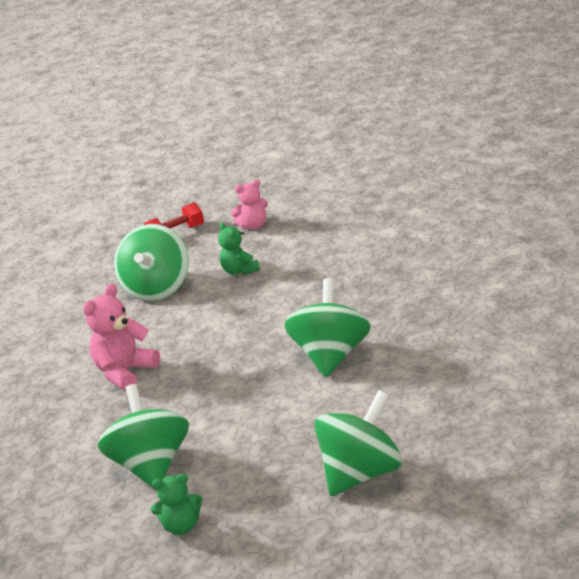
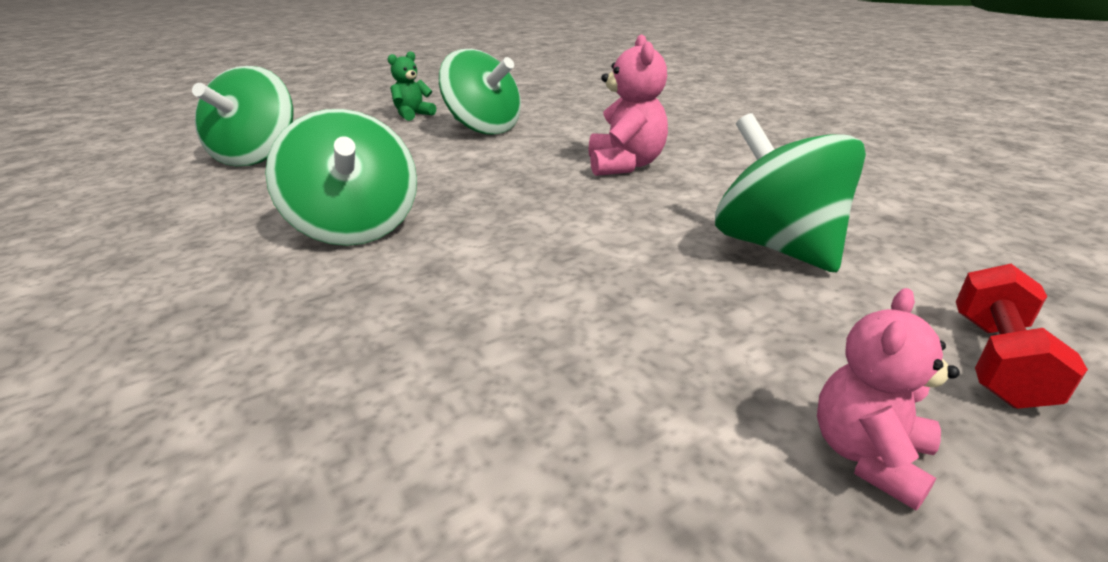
camera: 140 degrees right, 0 degrees up
green teddy bear [218,222,260,275] -> none

